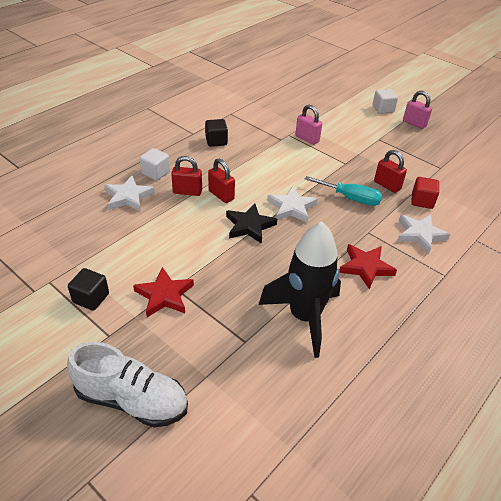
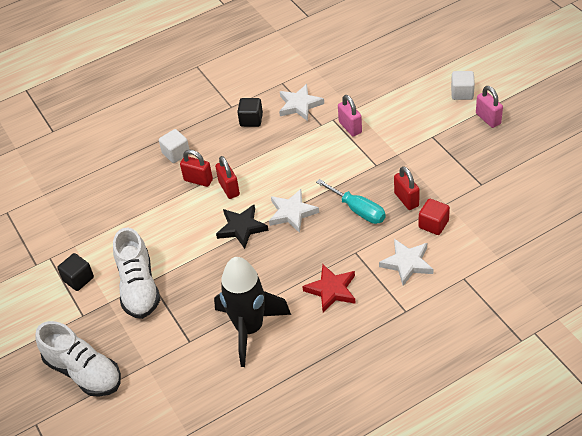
camera: 25 degrees right, 5 degrees up
white star [104,175,155,212] -> white star moved to [279,84,324,121]
red star [133,267,194,317] -> white shoe [113,228,160,319]

